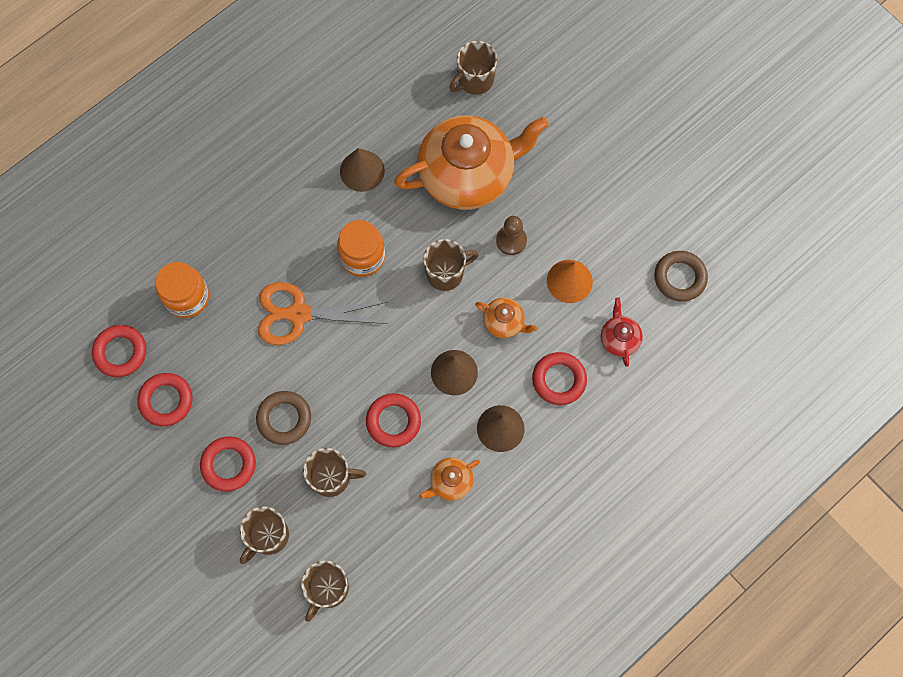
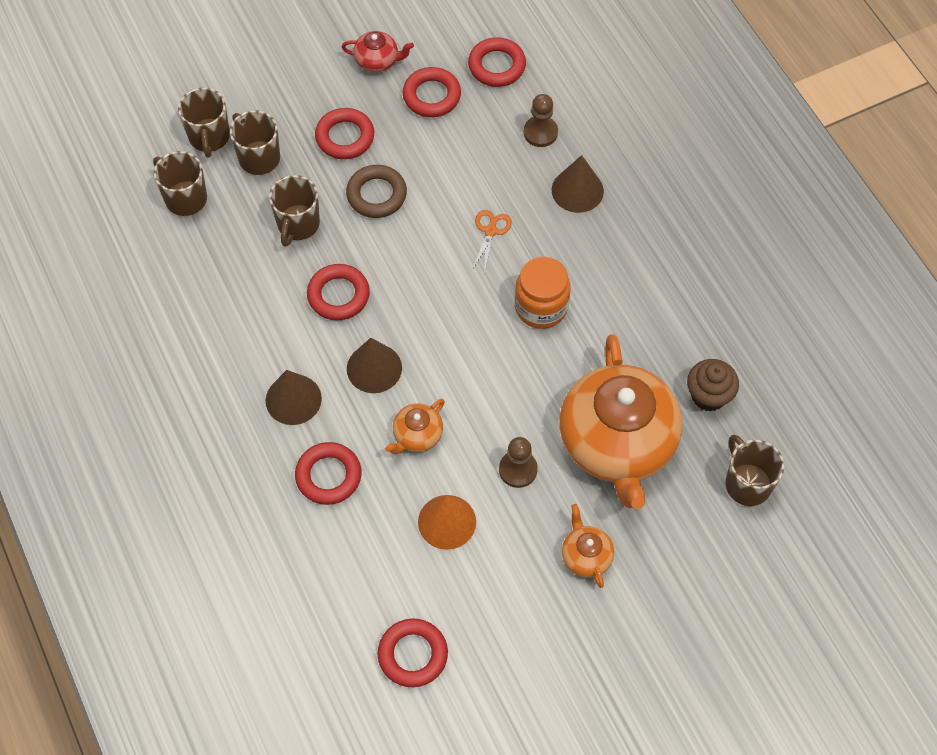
camera: 105 degrees right, 10 degrees down
orange jar [155,262,209,318] -> brown pawn [524,94,558,147]
orange scissors [258,282,387,345] -> orange scissors [472,210,512,270], size x0.49
brown cone [340,148,385,192] -> brown cone moved to [552,155,604,213]
orange teapot [419,458,480,501] -> orange teapot moved to [562,504,614,588]
brown mug [423,239,479,291] -> brown mug moved to [178,88,230,158]
red teapot [601,297,643,367] -> red teapot moved to [342,31,414,72]
brown ring [654,251,708,301] -> red ring [378,619,448,687]
none -> brown cupcake [687,359,739,412]

